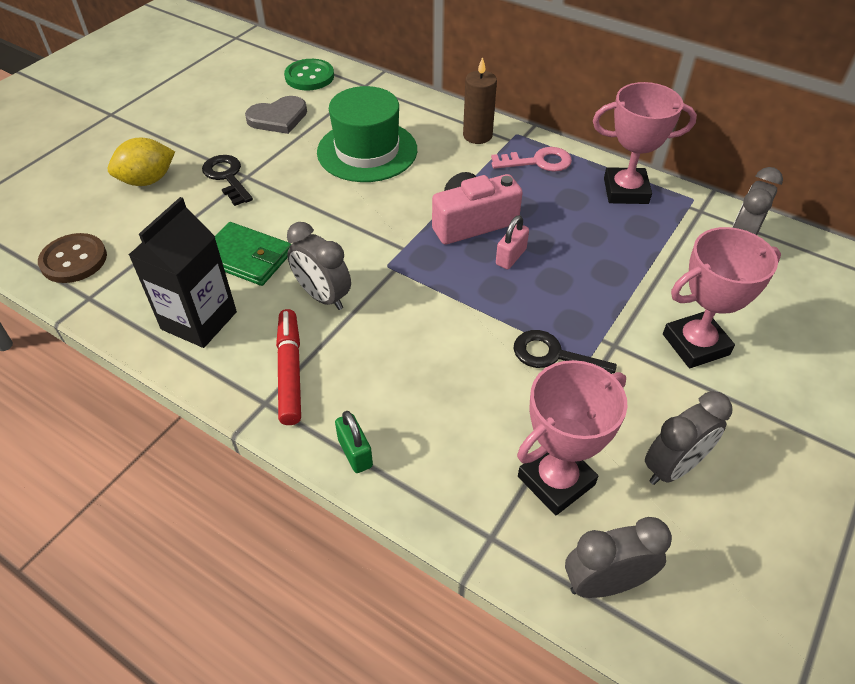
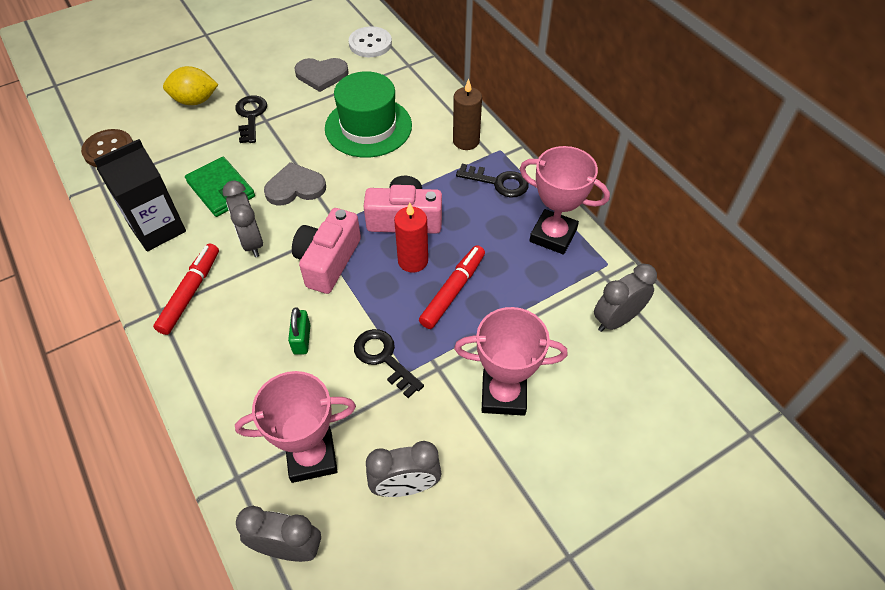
camera: 25 degrees right, 5 degrees up
green button [284,59,334,90] -> white button [349,26,392,57]
green padlock [335,411,373,473] -> green padlock moved to [288,307,310,355]
pink key [491,147,572,172] -> black key [456,164,529,198]
pink padlock [496,215,529,269] -> red candle [394,203,428,273]
none -> grey heart [264,162,326,205]
none -> pink camera [292,208,361,294]
none -> red marker [419,245,485,329]

